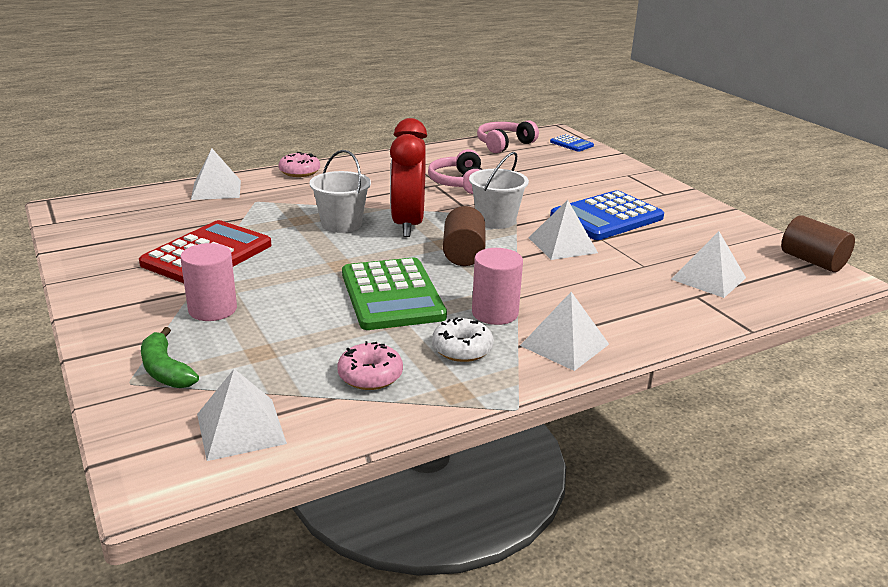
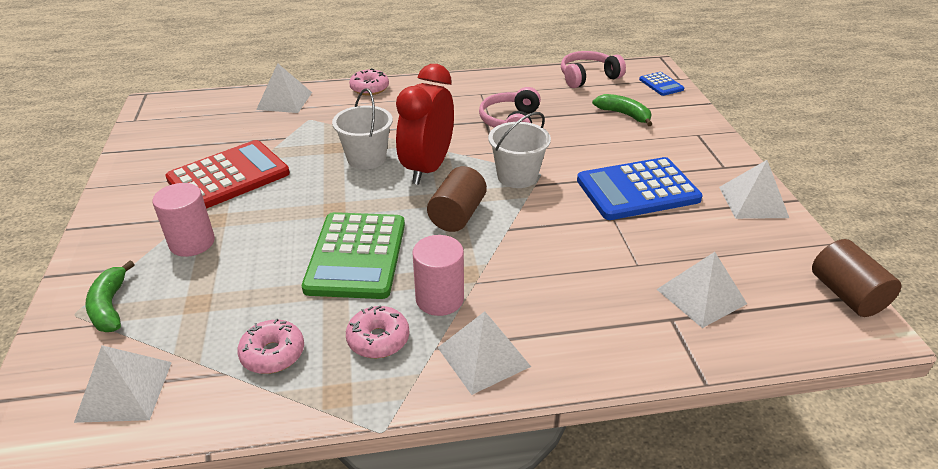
camera: 20 degrees right, 10 degrees up
white donut [432,317,494,362] -> pink donut [346,306,409,358]
white pyramid [529,200,598,260] -> white pyramid moved to [719,160,789,219]
none -> green banana [592,94,652,126]

